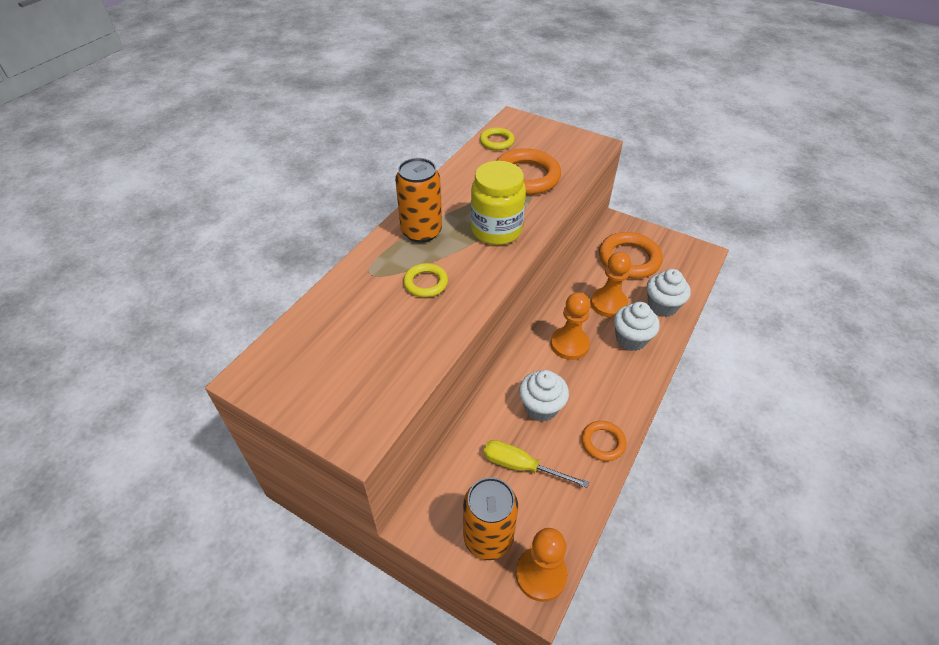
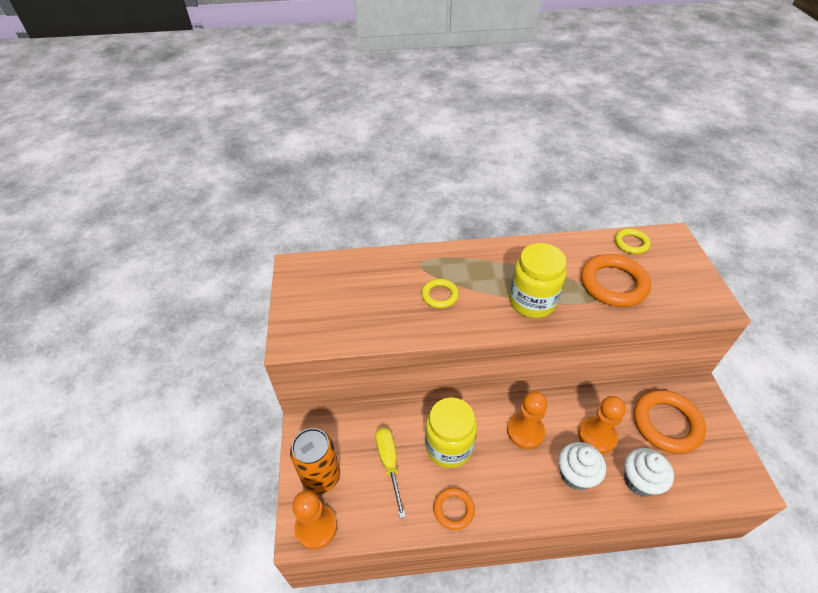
camera: 55 degrees right, 0 degrees up
orange can [395,158,442,243] -> none
white cupcake [519,370,569,422] -> yellow jar [425,397,477,468]

